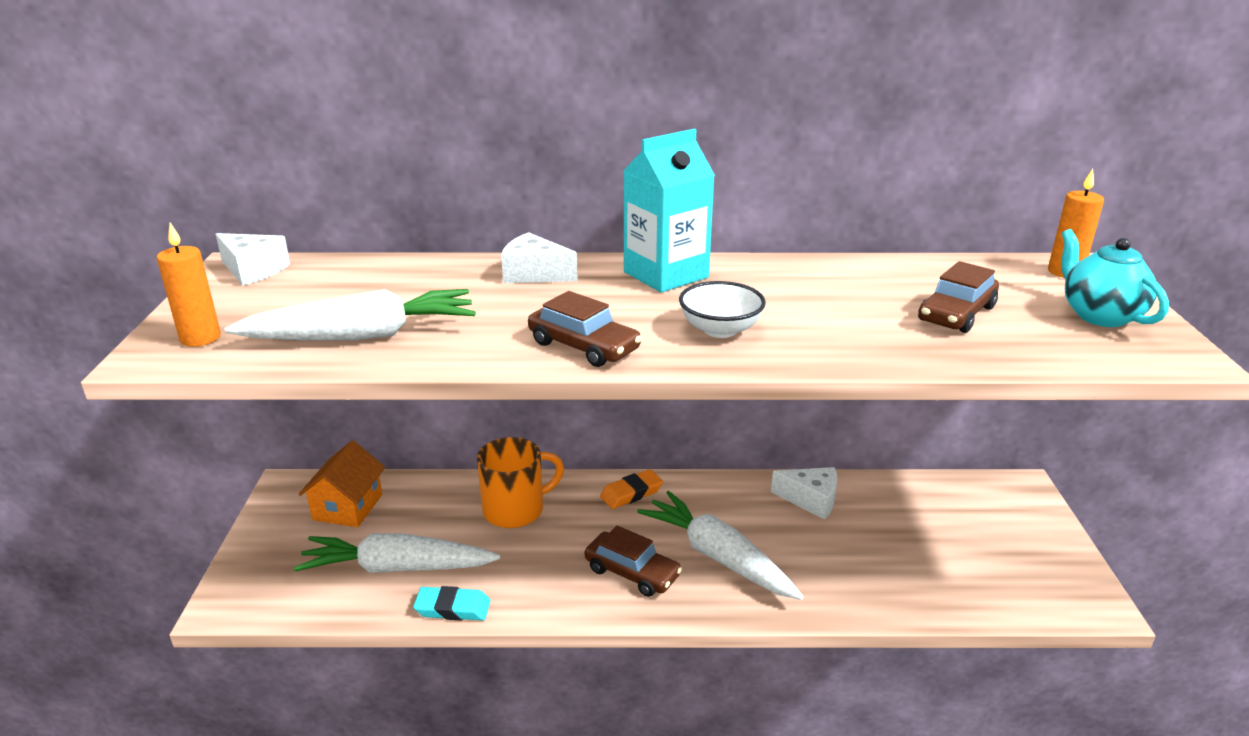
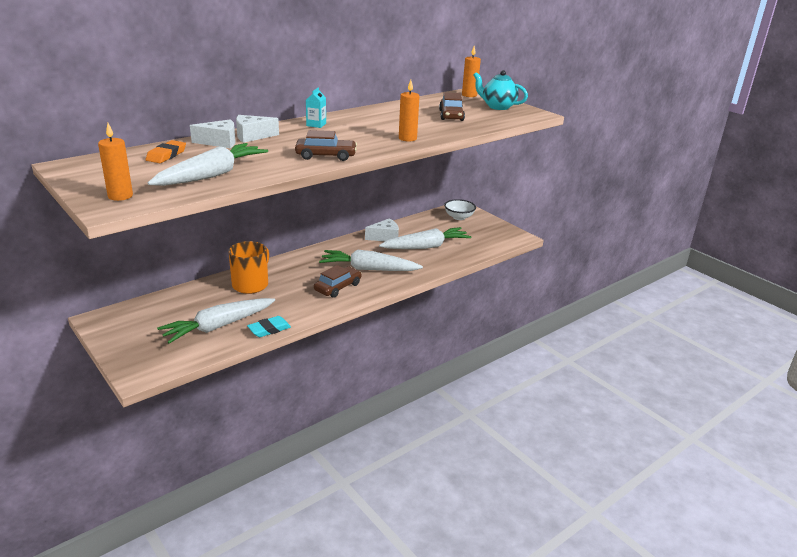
camera: 40 degrees left, 0 degrees up
white cheese [216,233,290,286] -> white cheese moved to [190,119,235,148]
orange house [299,440,385,527] -> none
brown car [585,526,682,597] -> brown car turned 45 degrees counterclockwise [314,265,362,298]
orange eraser [600,469,663,509] -> orange eraser moved to [146,140,186,163]
turquoise carton [624,129,715,293] -> turquoise carton [306,87,326,128], size x0.47
white bowl [679,281,766,338] -> white bowl moved to [444,199,476,220]
none -> white carrot [379,227,471,249]
none -> orange candle [399,80,420,141]

